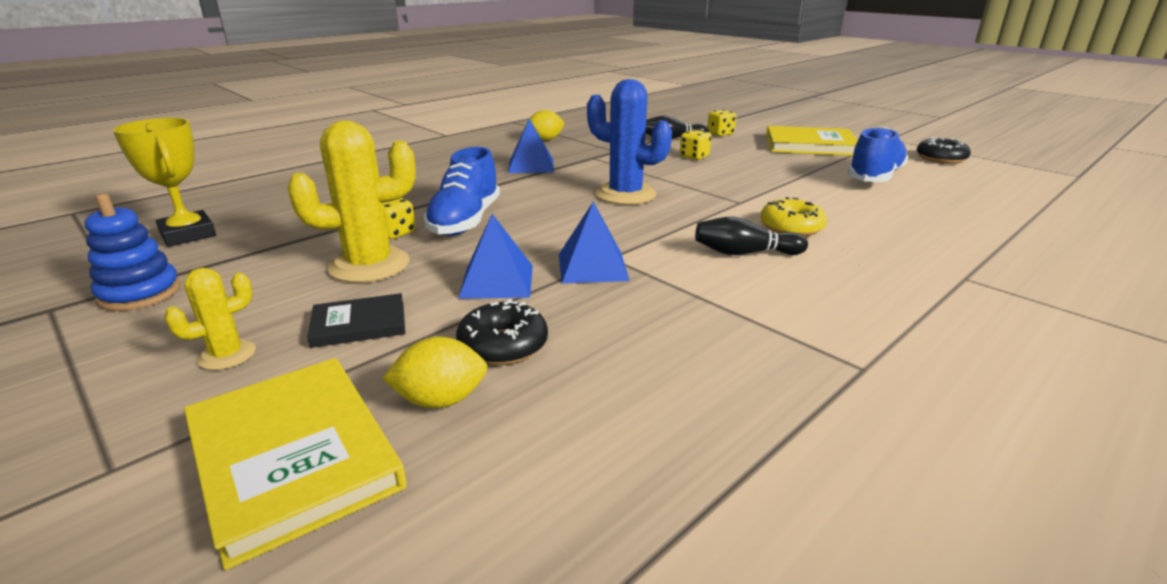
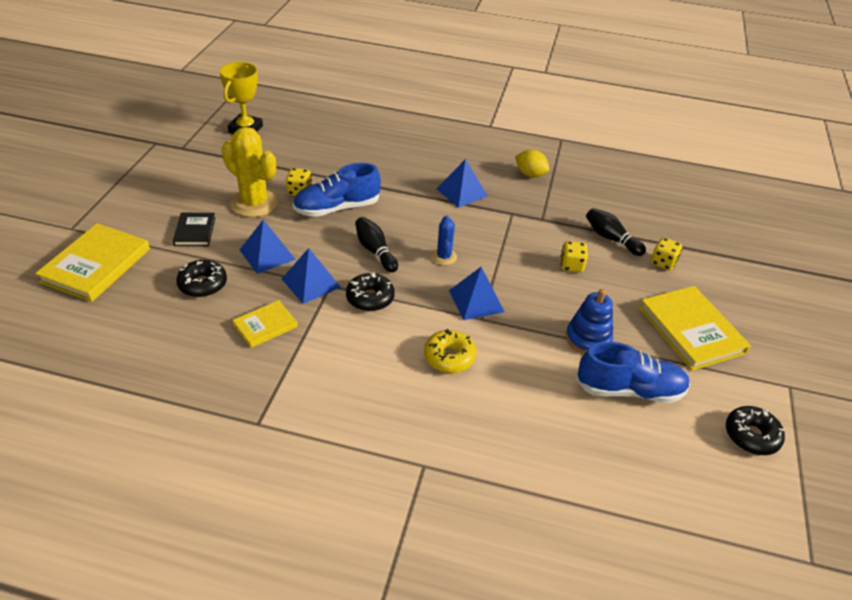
camera: 55 degrees right, 15 degrees up
blue stacking toy [84,194,181,311] -> blue stacking toy moved to [566,289,613,354]
yellow cactus [164,268,256,370] -> none
black book [307,293,405,348] -> black book turned 45 degrees clockwise [173,213,216,246]
yellow lemon [382,337,488,408] -> none
blue cactus [587,79,672,205] -> blue cactus [431,215,457,265], size x0.52
black bowling pin [695,217,808,255] -> black bowling pin moved to [355,217,398,272]
none -> yellow book [232,300,298,348]
none -> black donut [346,272,395,311]
none -> blue pyramid [449,267,505,320]

